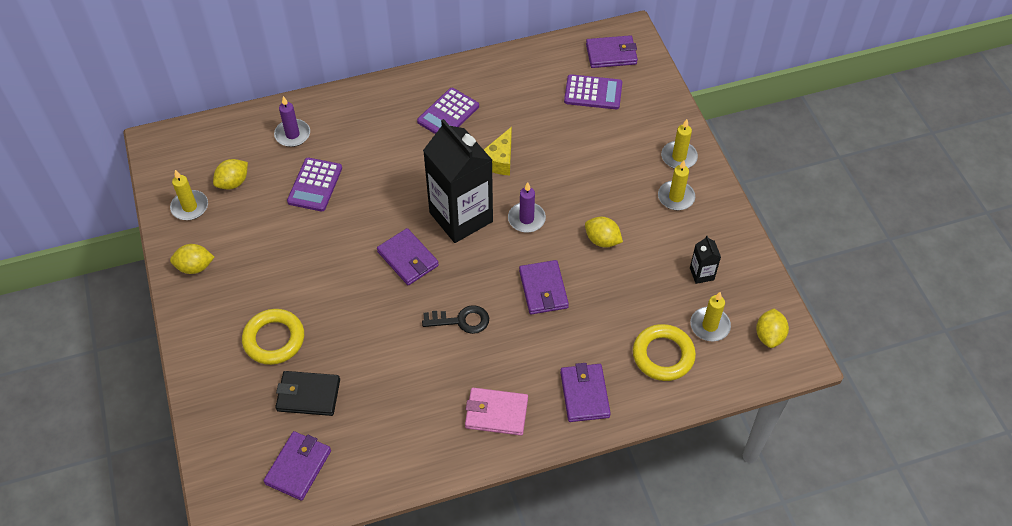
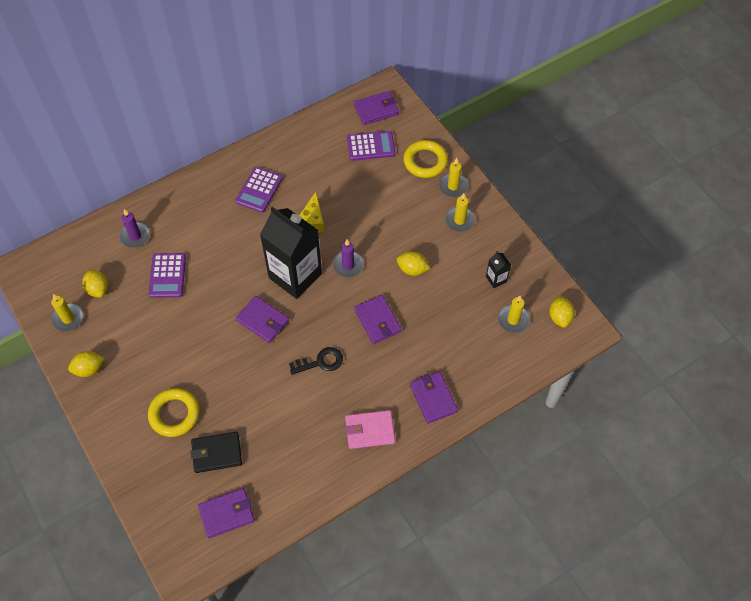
camera: 15 degrees left, 5 degrees up
yellow lemon [213,159,248,189] -> yellow lemon turned 60 degrees counterclockwise [82,270,108,298]
purple wallet [263,431,331,501] -> purple wallet turned 60 degrees clockwise [198,488,255,538]
yellow ring [633,324,696,381] -> yellow ring moved to [403,140,448,178]

